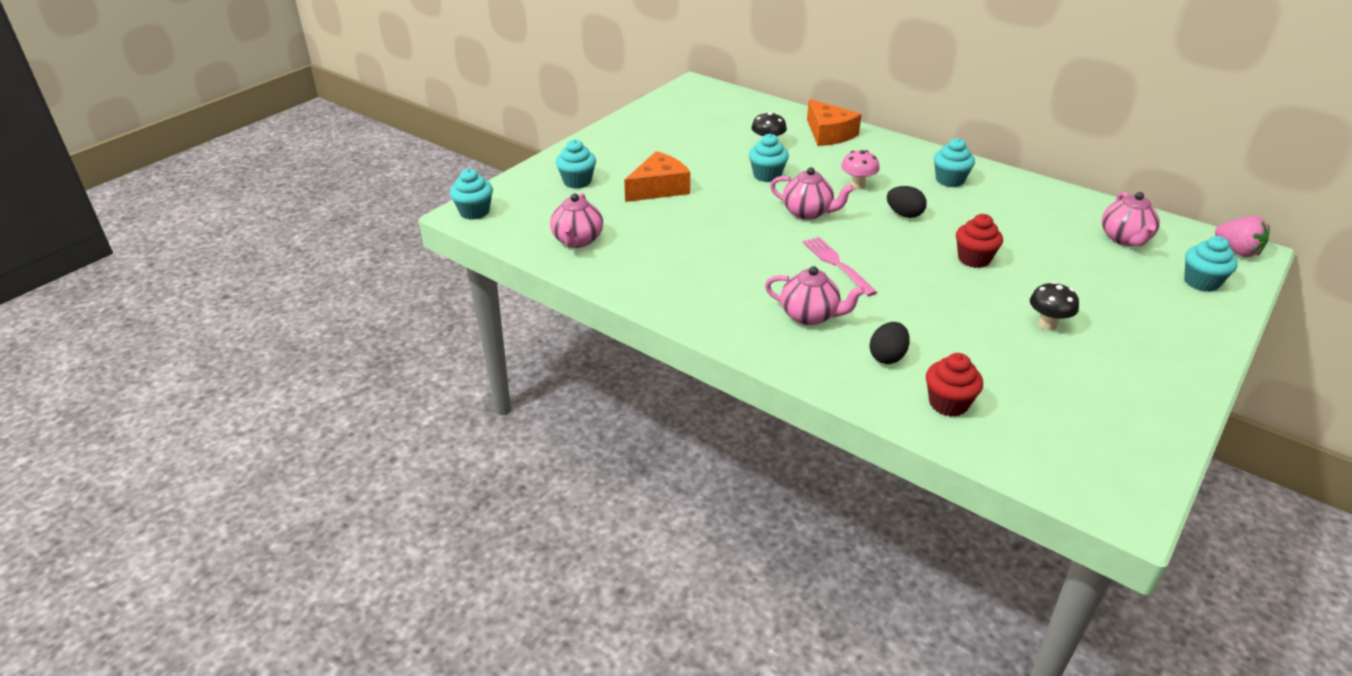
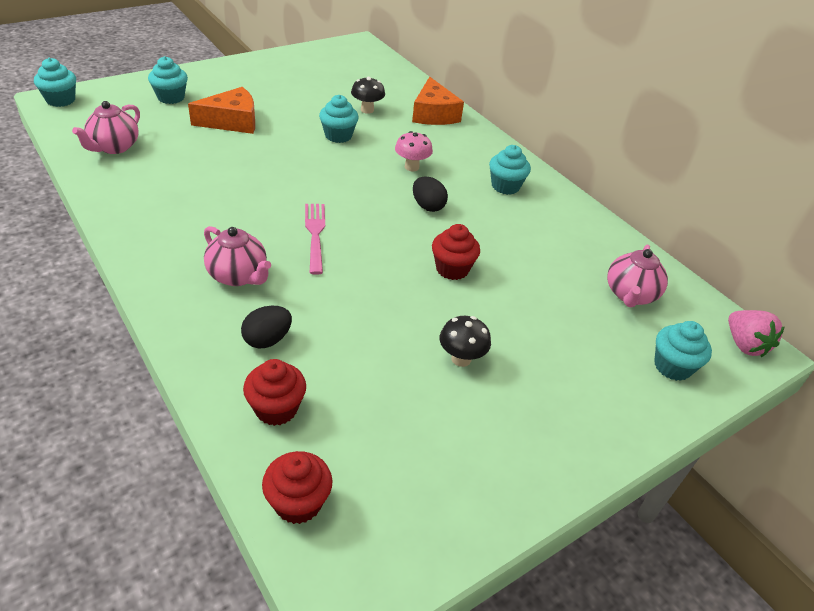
camera: 15 degrees right, 5 degrees up
pink teapot [770,167,854,220] -> none
none -> red cupcake [262,451,332,524]

